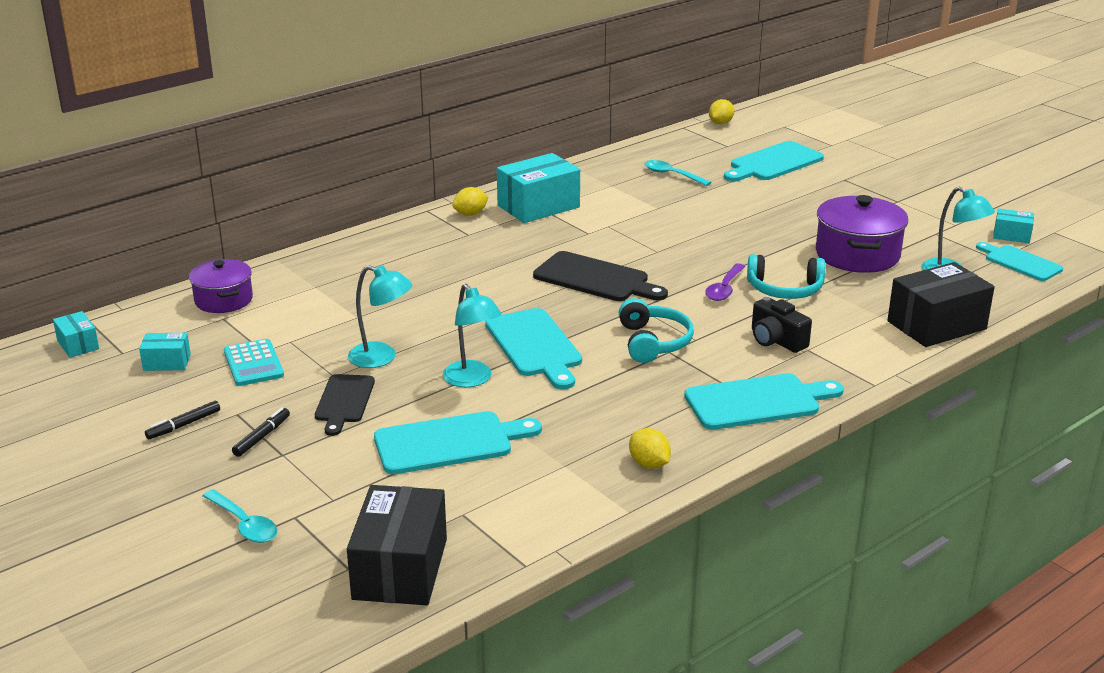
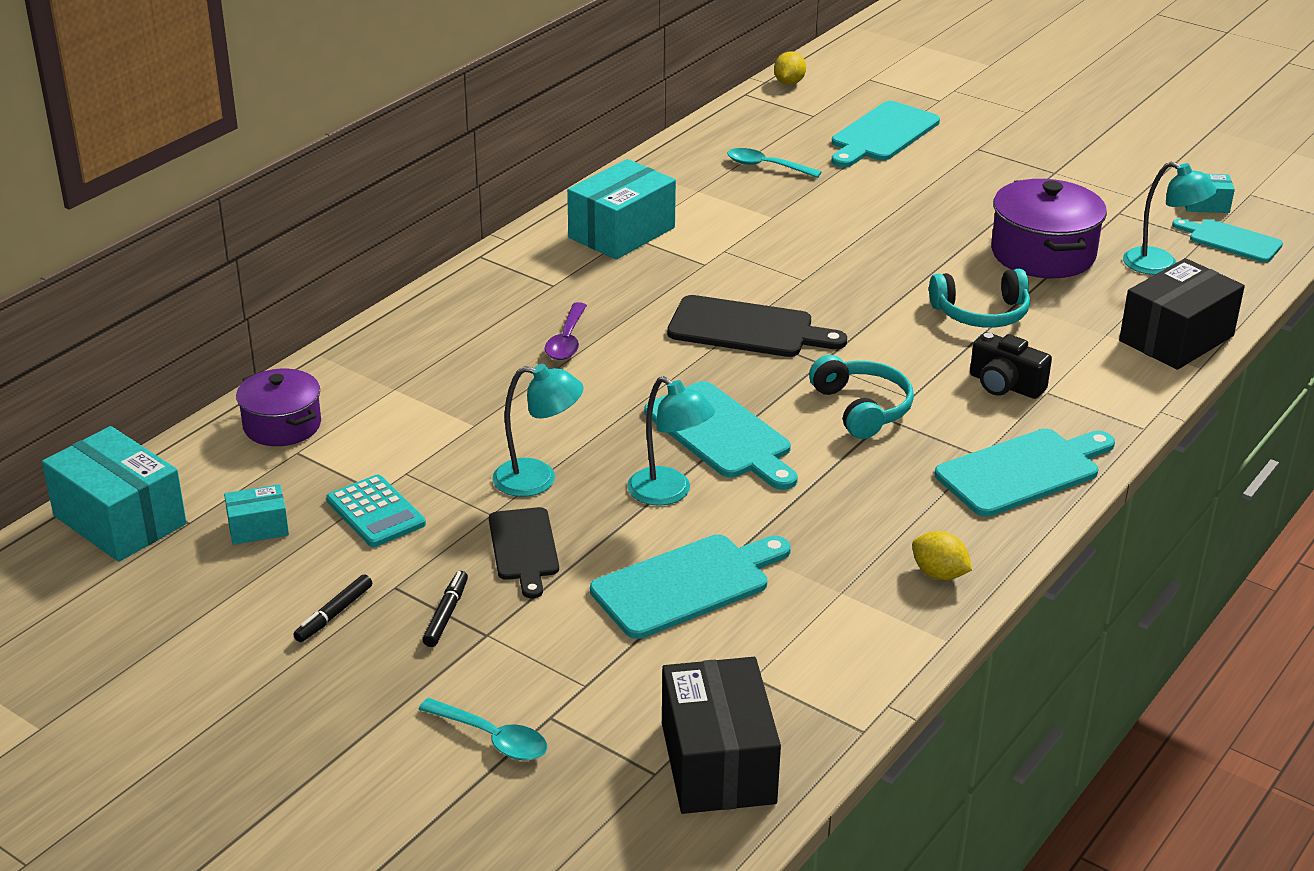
camera: 15 degrees left, 5 degrees up
turquoise box [53,311,99,358] -> turquoise box [42,426,187,562], size x2.00
yellow lemon [452,187,489,216] -> none
purple spoon [705,263,746,301] -> purple spoon moved to [545,302,587,360]

